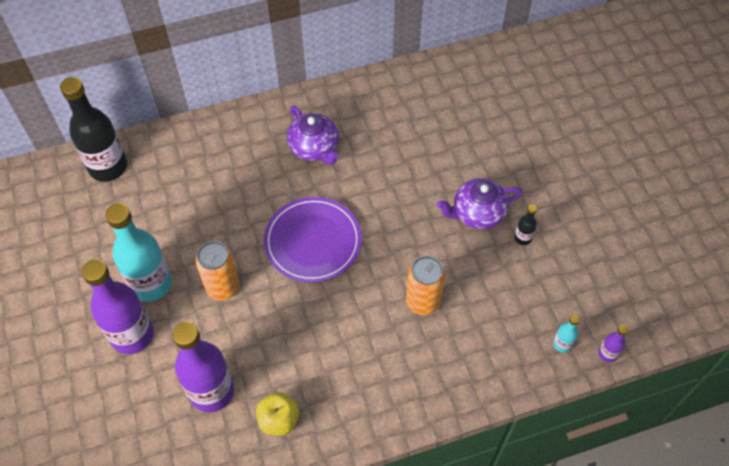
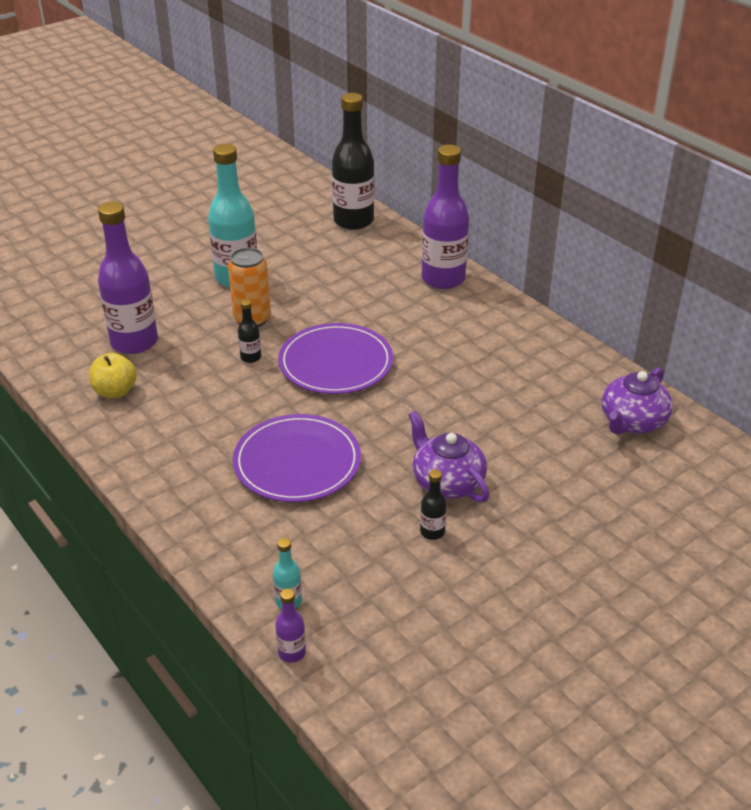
camera: 70 degrees right, 20 degrees down
purple bottle [81,259,154,354] -> purple bottle moved to [421,144,469,289]
purple teapot [287,105,339,165] -> purple teapot moved to [602,368,673,435]
orange can [406,256,445,315] -> purple plate [233,414,361,502]
none -> black bottle [238,299,261,363]

